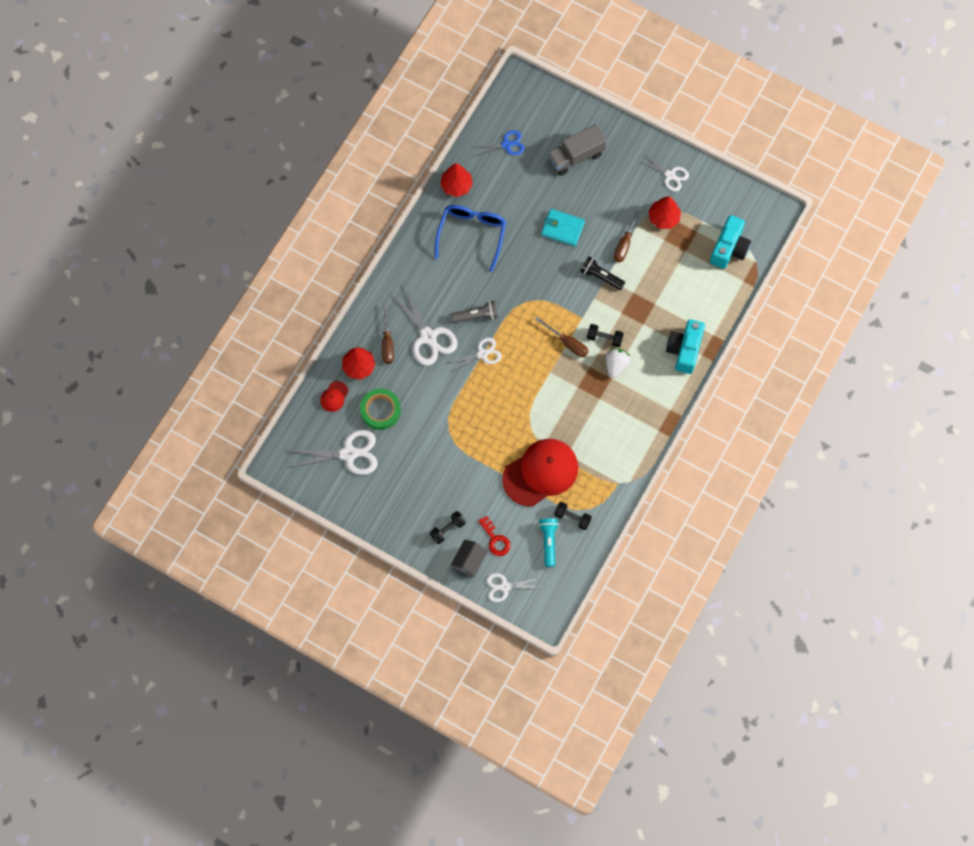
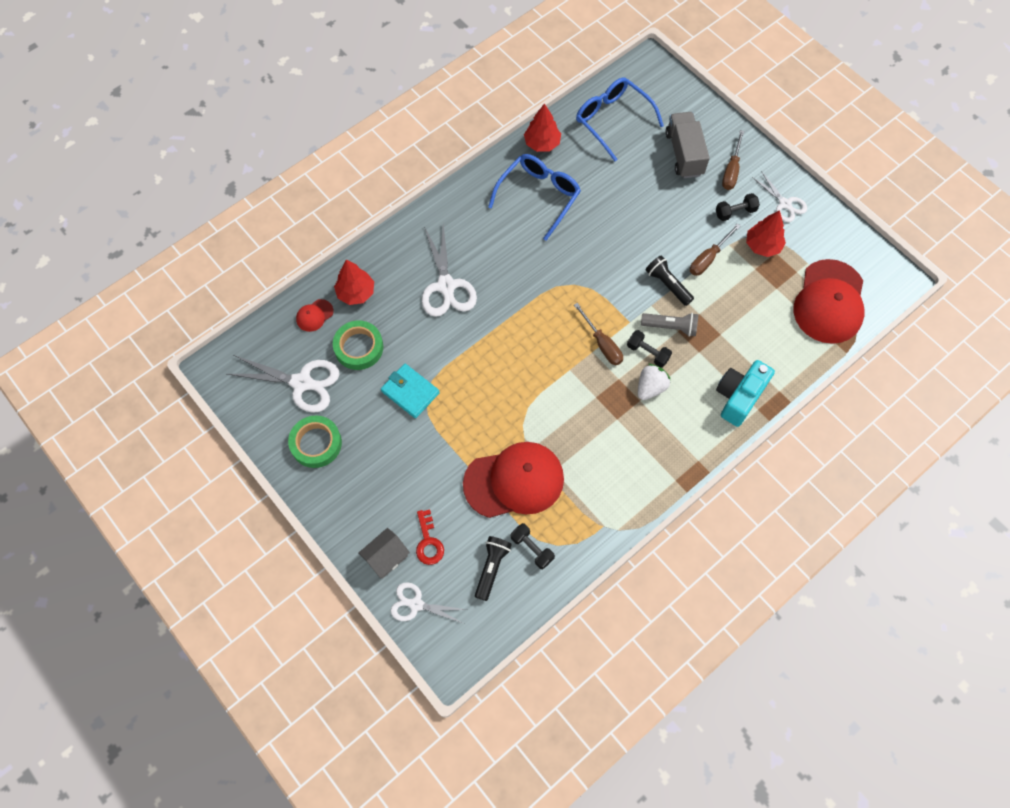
camera: 20 degrees right, 5 degrees down
brown screwdriver [382,303,394,364] -> brown screwdriver moved to [722,130,744,190]
black dumbbell [430,511,466,544] -> black dumbbell moved to [716,193,760,221]
white scissors [447,338,502,373] -> none
grey flashlight [451,301,498,323] -> grey flashlight moved to [641,313,698,337]
blue scissors [470,130,525,157] -> blue glasses [576,77,664,161]
turquoise flashlight [539,518,559,567] -> black flashlight [475,536,512,601]
turquoise wallet [541,209,585,247] -> turquoise wallet moved to [381,364,440,418]
grey truck [547,124,607,176] -> grey truck turned 90 degrees clockwise [665,112,710,178]
turquoise camera [710,215,751,269] -> red cap [794,259,864,344]
none -> green tape [288,415,342,468]

